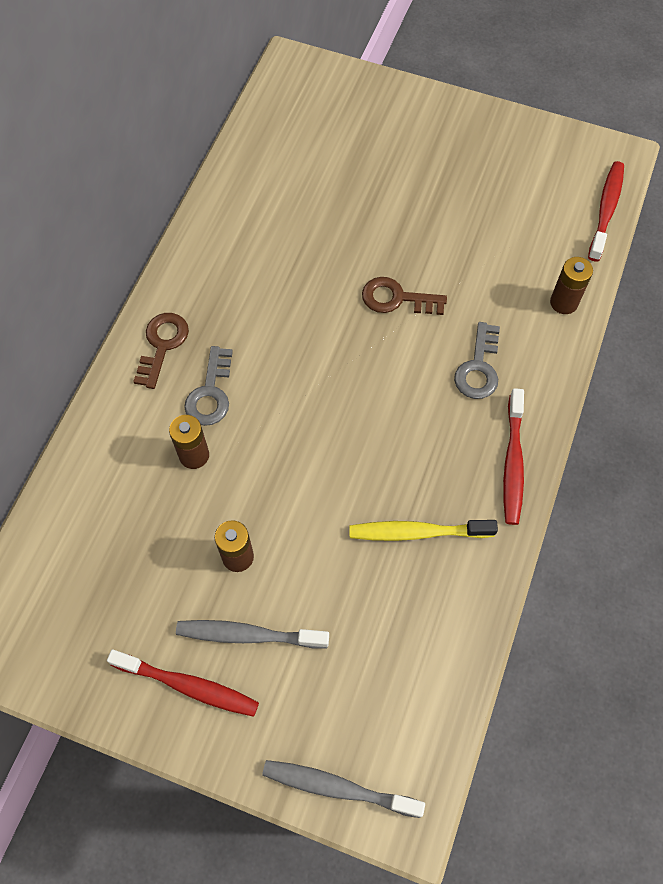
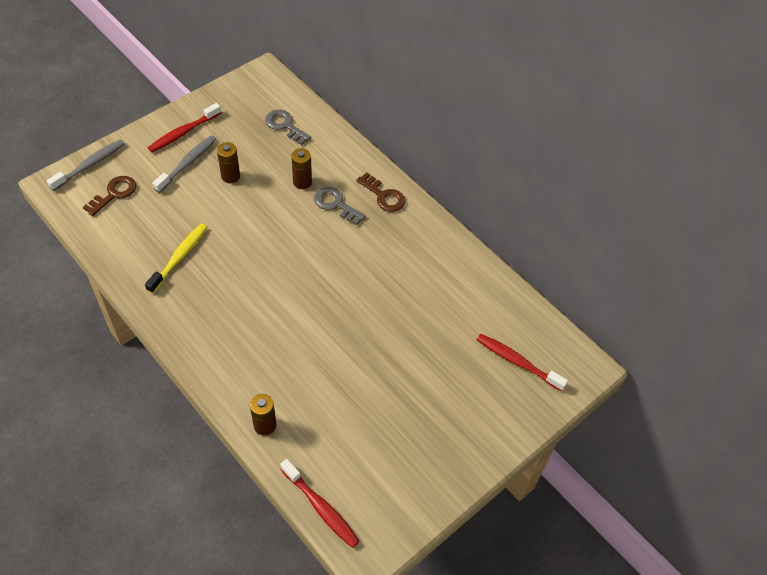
camera: 115 degrees right, 10 degrees down
brown key [362,277,447,315] -> brown key moved to [83,176,136,216]
grey key [454,322,500,399] -> grey key moved to [265,110,311,145]
red toothbrush [503,388,524,525] -> red toothbrush moved to [477,334,568,391]

